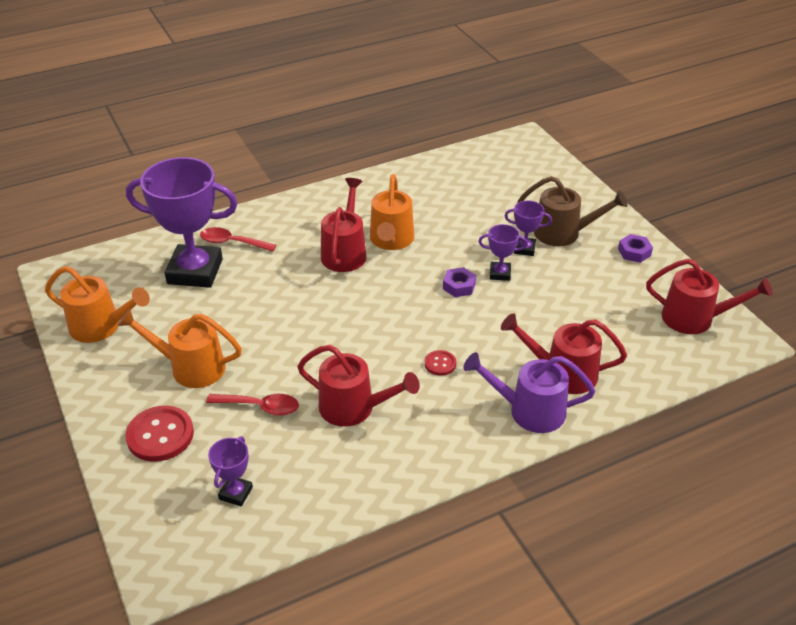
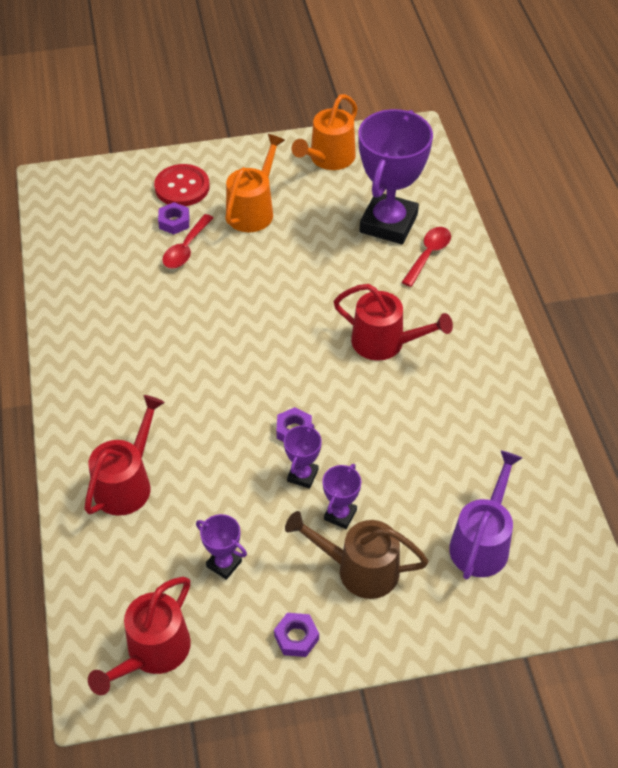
camera: 105 degrees right, 10 degrees up
purple trophy [208,436,253,506] -> purple trophy moved to [196,514,247,580]
red watering can [297,345,420,427] -> none
orange watering can [370,174,414,250] -> none
red button [425,350,456,376] -> none
purple watering can [463,352,595,433] -> purple watering can moved to [449,450,522,580]
brown watering can [517,176,628,246] -> brown watering can turned 75 degrees clockwise [285,511,428,599]
none -> purple nut [158,202,190,234]

